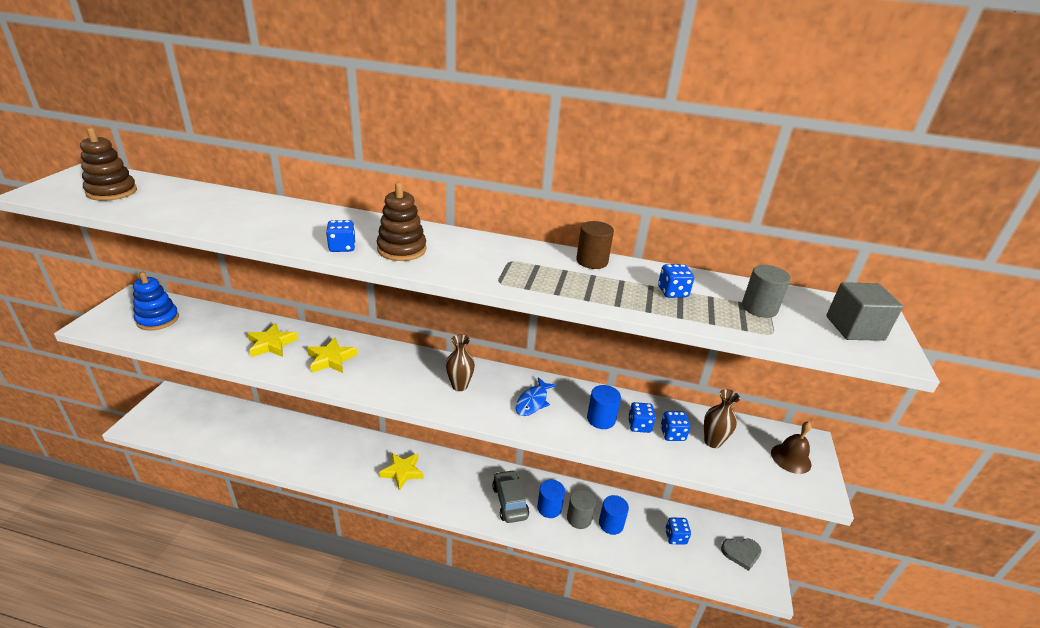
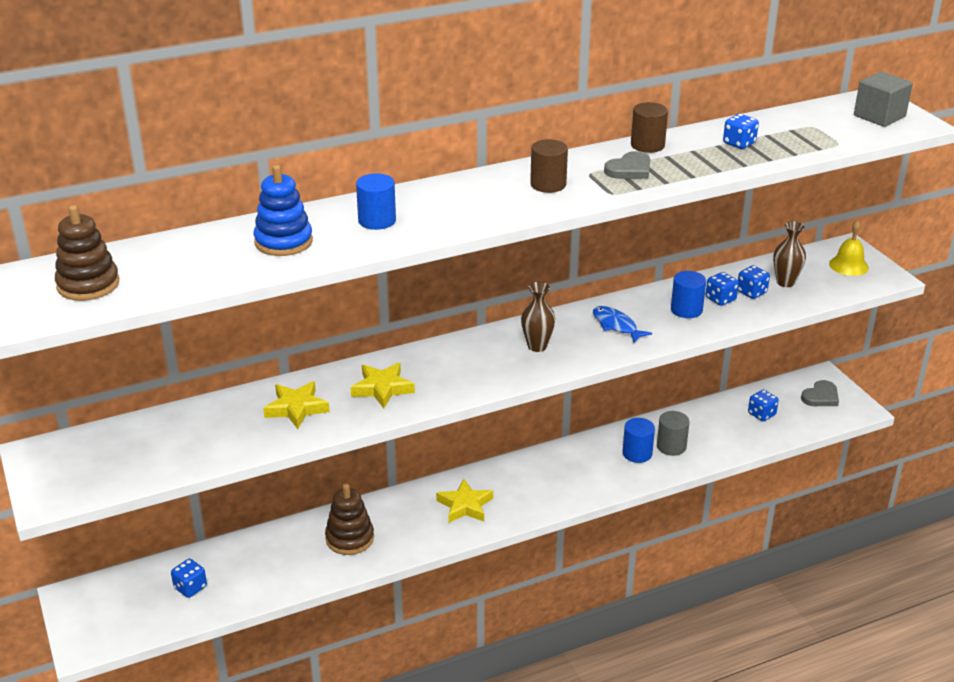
camera: 35 degrees left, 0 degrees up
blue stacking toy [133,272,179,331] -> blue stacking toy moved to [254,165,313,256]
blue dice [326,220,356,252] -> blue dice moved to [171,559,207,598]
brown stacking toy [377,182,426,261] -> brown stacking toy moved to [325,484,374,555]
grey car [492,470,529,523] -> none
blue fish [516,377,557,416] -> blue fish turned 150 degrees clockwise [593,306,652,343]
blue cylinder [599,495,629,535] -> blue cylinder moved to [356,173,396,230]
grey cylinder [742,265,791,318] -> none
brown bell [771,421,811,474] -> yellow bell [829,220,869,276]
none -> brown cylinder [530,139,568,193]
none -> grey heart [604,151,650,179]

